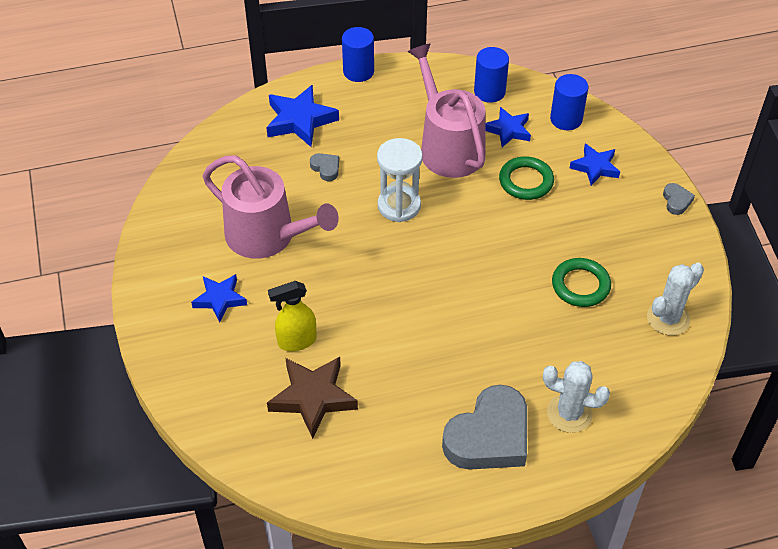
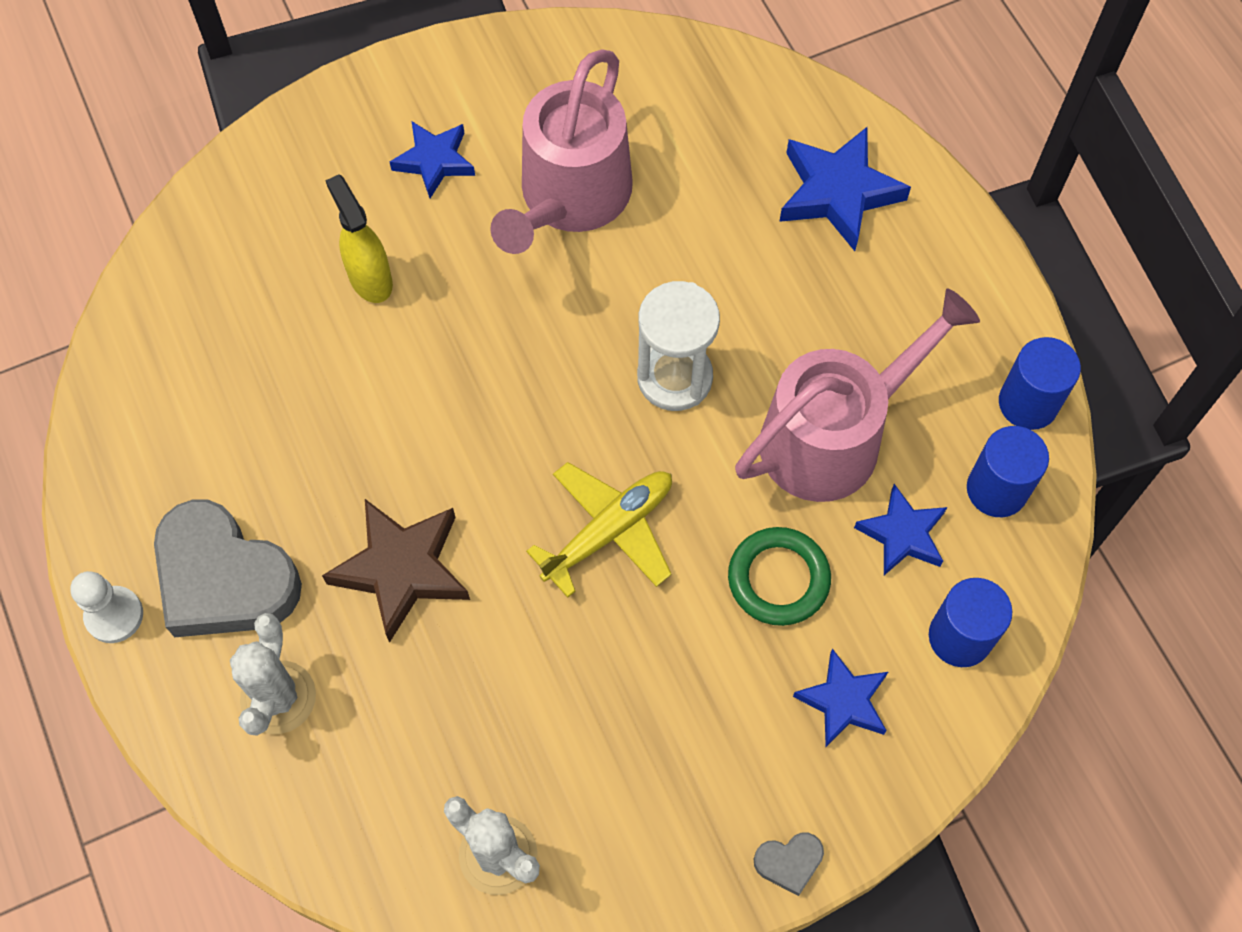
camera: 80 degrees right, 15 degrees up
brown star [267,357,358,439] -> brown star moved to [322,499,470,643]
grey heart [310,153,339,181] -> none
blue cylinder [342,27,374,82] -> blue cylinder moved to [999,337,1081,430]
green ring [552,258,611,307] -> none
none -> white pawn [70,571,143,643]
none -> yellow plane [526,462,672,598]

